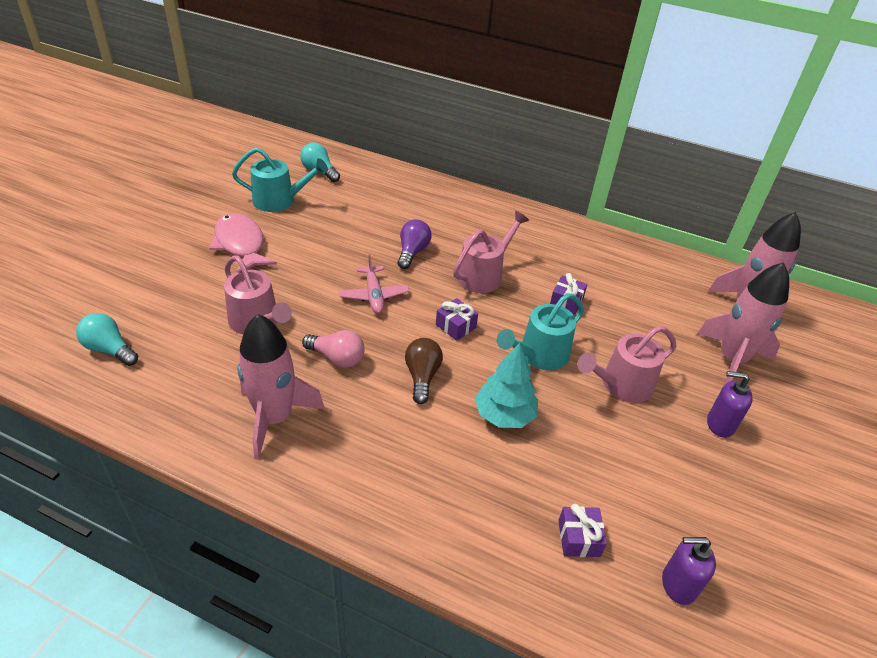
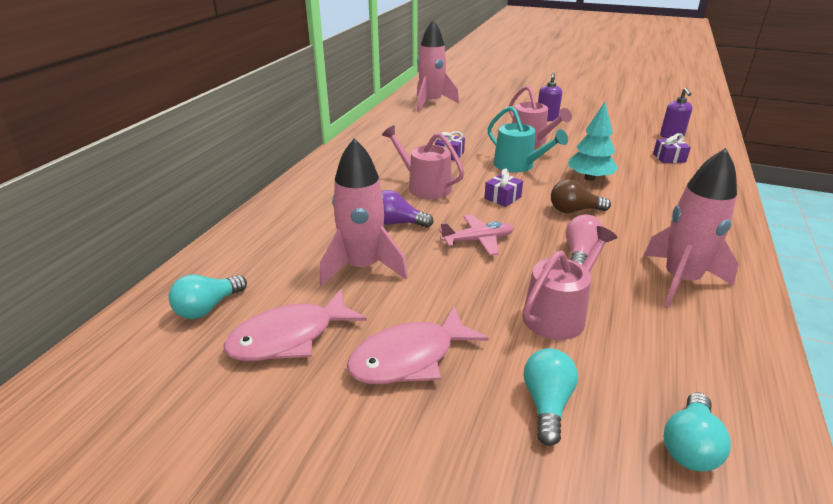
camera: 90 degrees left, 10 degrees down
turquoise watering can [232,148,328,212] -> pink fish [224,289,367,361]
pink rocket [697,262,789,385] -> pink rocket moved to [320,138,408,287]
none -> turquoise light bulb [524,348,578,446]

